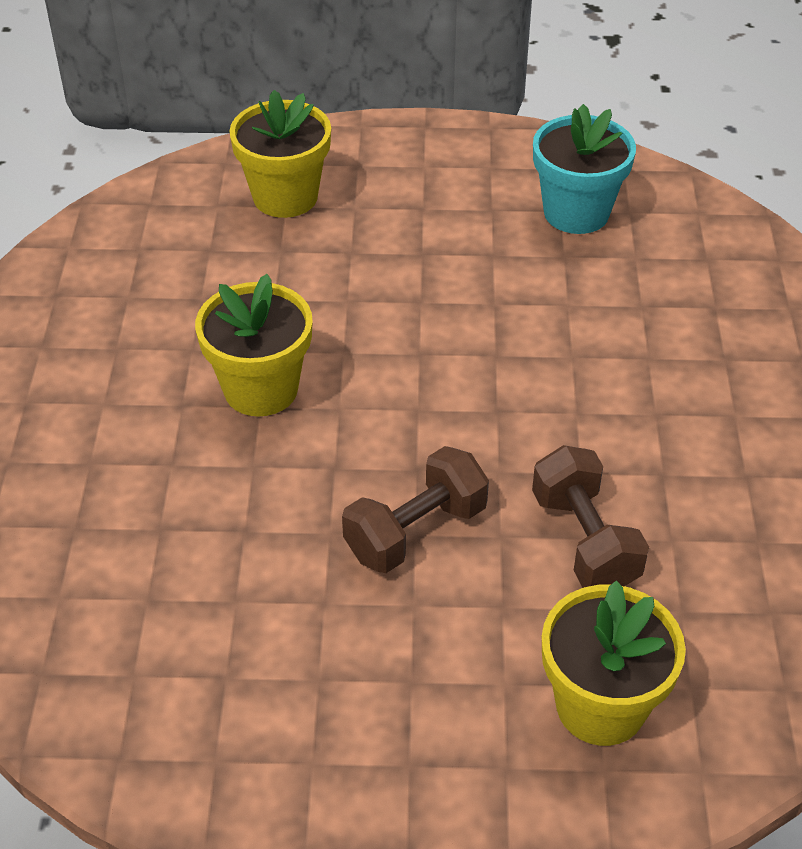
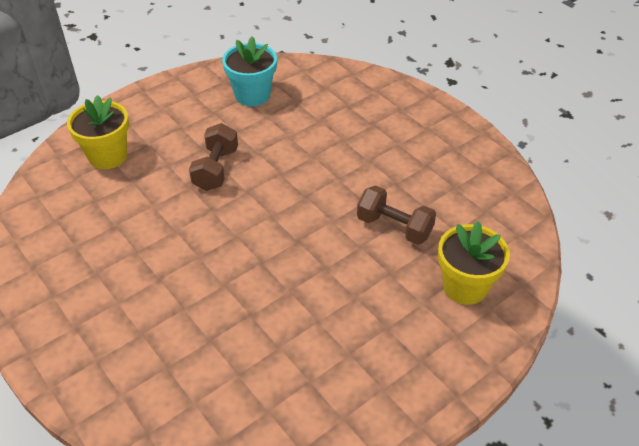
camera: 40 degrees left, 0 degrees up
yellow flower pot [195,274,313,416] -> none
brown dumbbell [342,446,489,573] -> brown dumbbell moved to [189,123,238,191]

